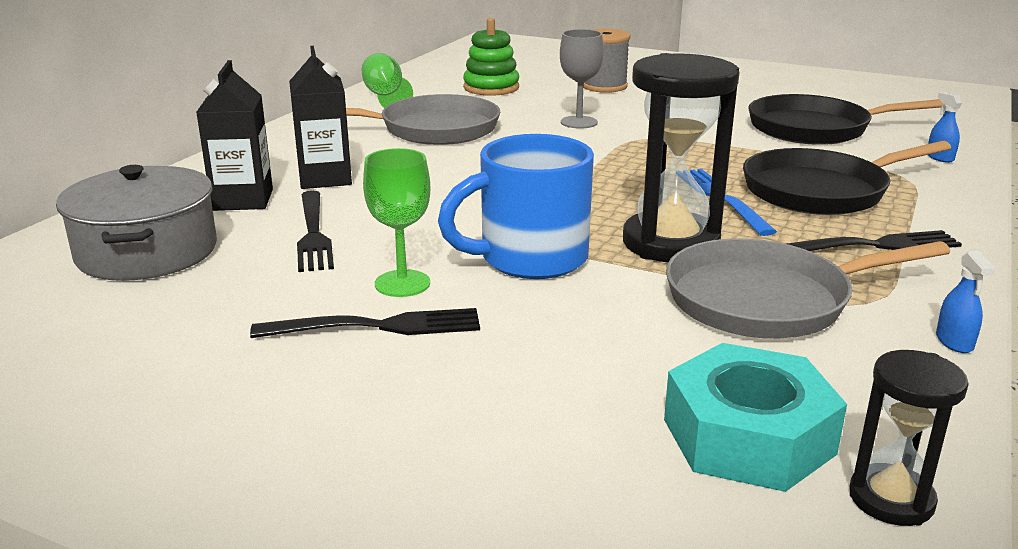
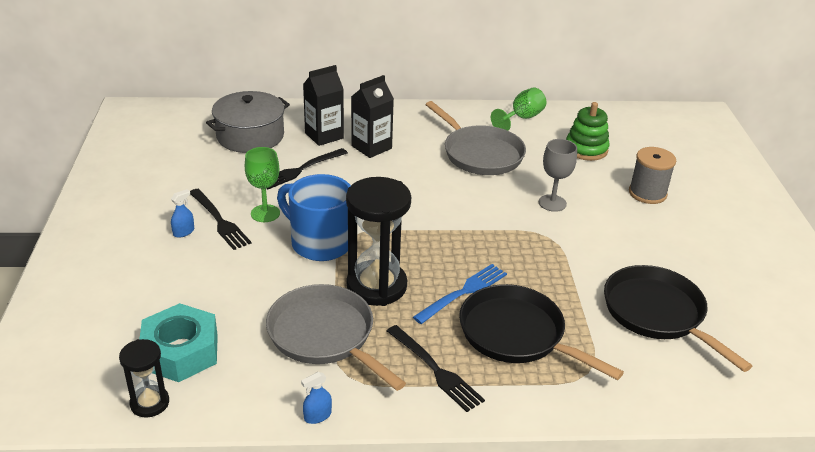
camera: 60 degrees right, 10 degrees up
blue spray bottle [928,92,962,163] -> blue spray bottle moved to [171,189,194,238]

